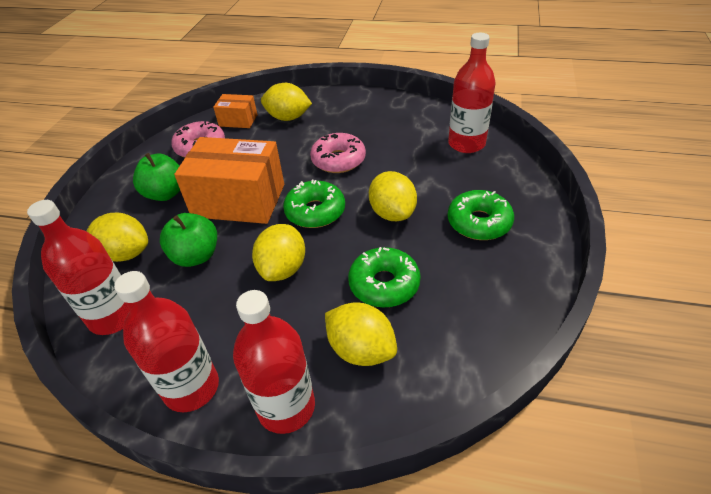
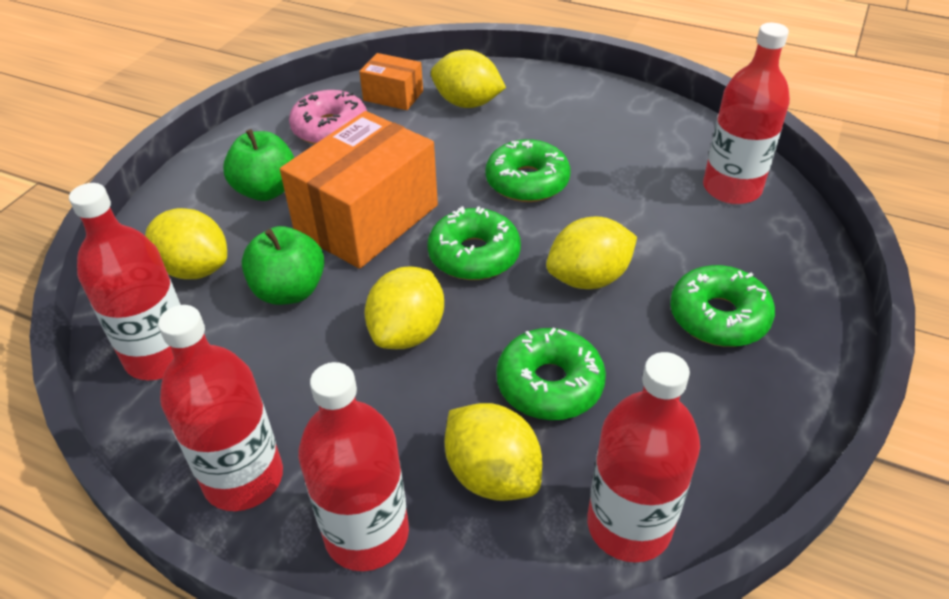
camera: 10 degrees right, 0 degrees up
orange box [174,137,284,224] -> orange box turned 75 degrees counterclockwise [280,111,438,269]
pink donut [310,133,366,173] -> green donut [485,139,570,202]
yellow lemon [369,171,417,221] -> yellow lemon turned 75 degrees clockwise [546,216,637,289]
none -> red bottle [587,352,700,562]

